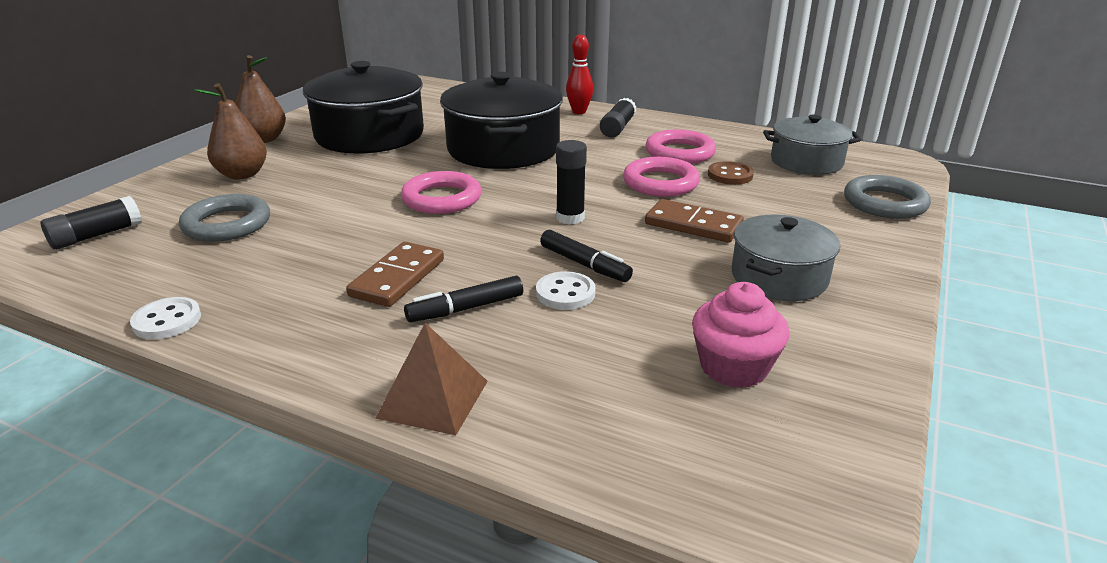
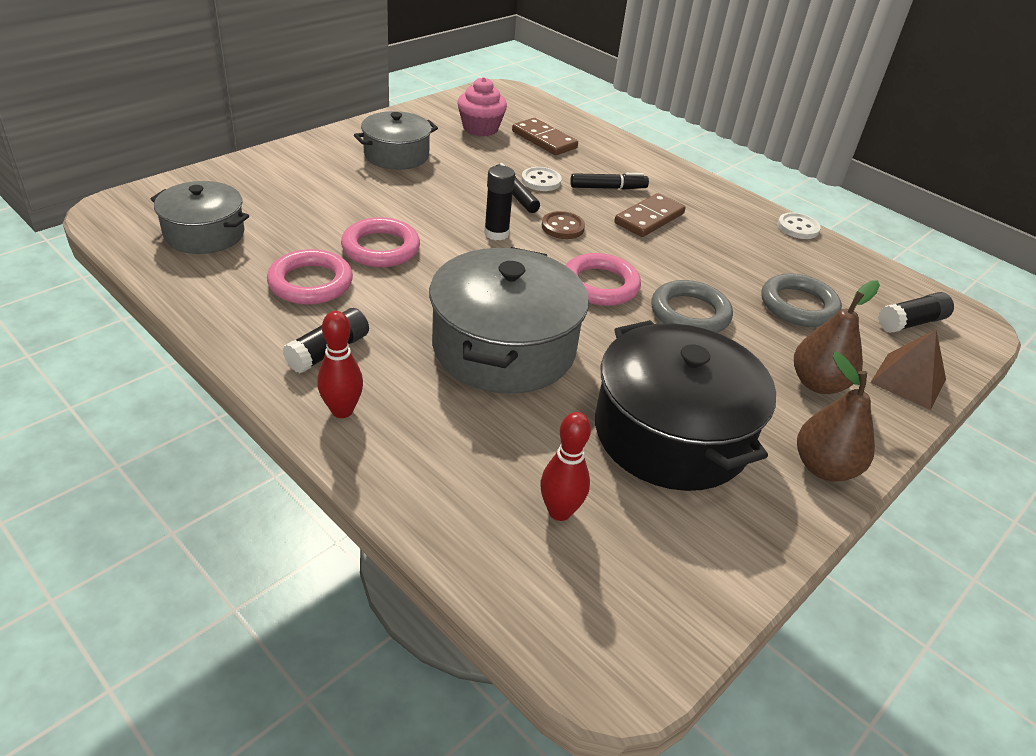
camera: 165 degrees left, 10 degrees up
brown pyramid [375,323,488,435] -> brown pyramid moved to [870,330,946,410]
black pot [440,72,563,169] -> grey pot [429,247,589,394]
brown domino [645,199,744,243] -> brown domino moved to [512,118,578,155]
brown button [708,161,754,185] -> brown button moved to [542,211,585,239]
grey ring [844,175,931,219] -> grey ring moved to [651,280,733,333]
none -> red bowling pin [540,412,591,521]

